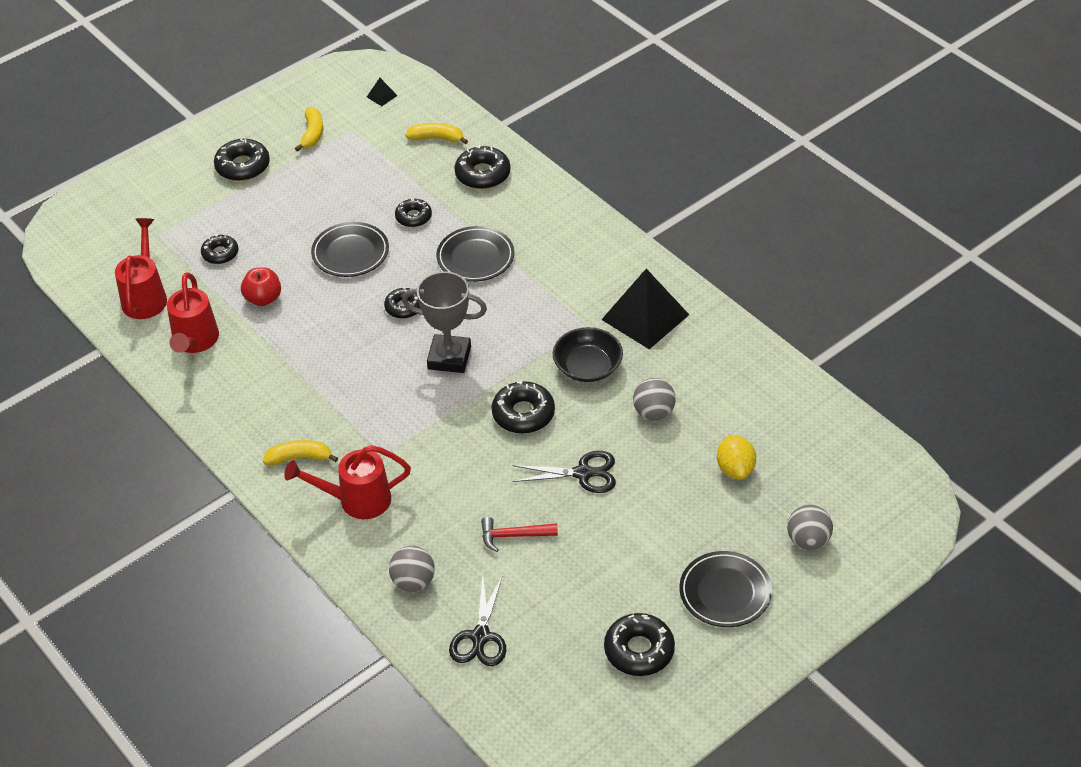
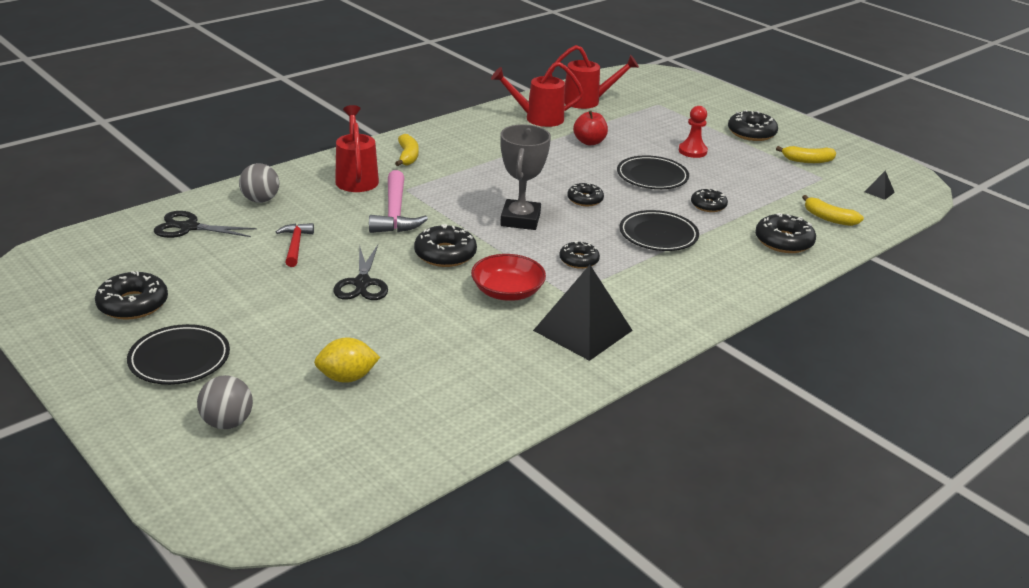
camera: 85 degrees right, 15 degrees down
black donut [201,234,239,264] -> black donut moved to [559,241,600,269]
yellow banana [405,123,468,144] -> yellow banana turned 120 degrees clockwise [802,195,864,226]
black bowl [553,327,623,382] -> red bowl [471,254,546,301]
grey ball [633,378,676,420] -> none
none -> pink hammer [369,170,428,233]
none -> red pawn [679,106,708,158]

